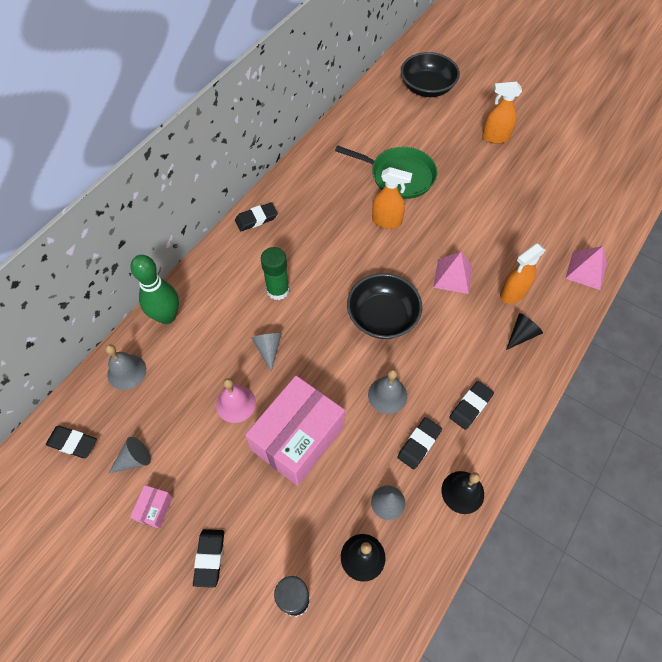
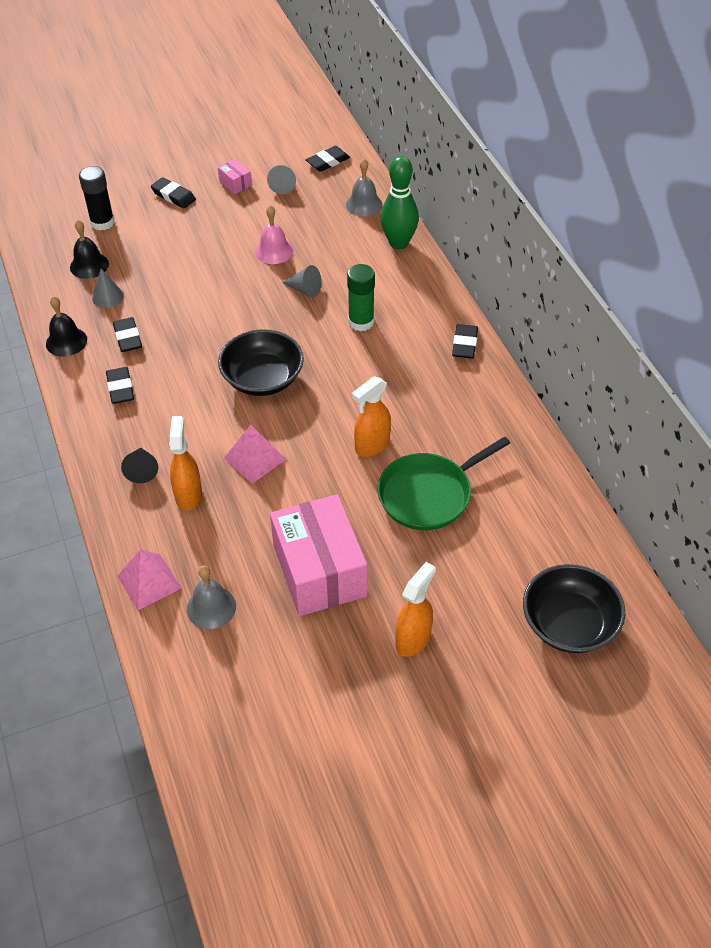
camera: 125 degrees right, 10 degrees down
pink box [245,376,345,486] -> pink box moved to [270,494,367,616]
grey bell [368,369,407,414] -> grey bell moved to [187,565,236,629]

